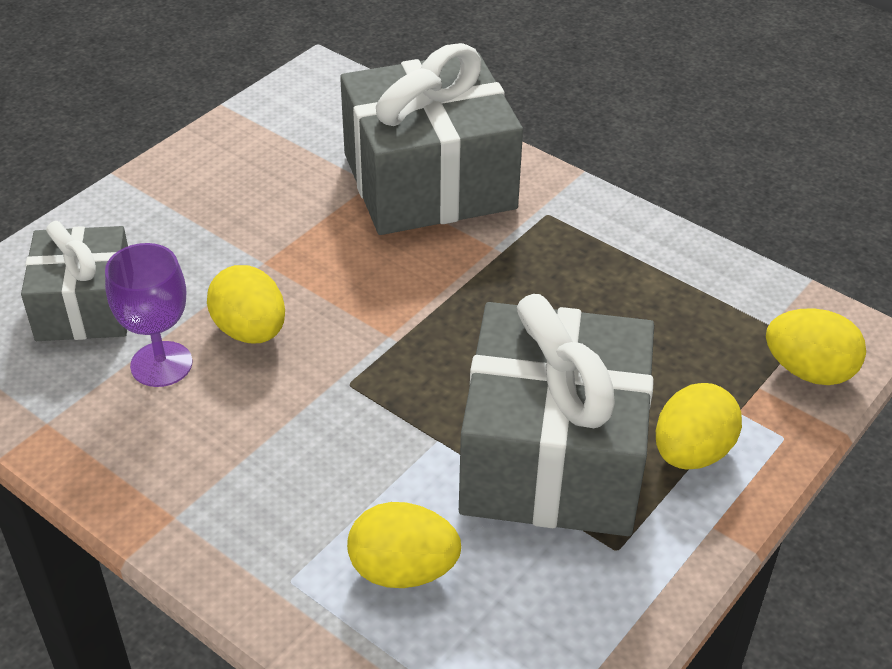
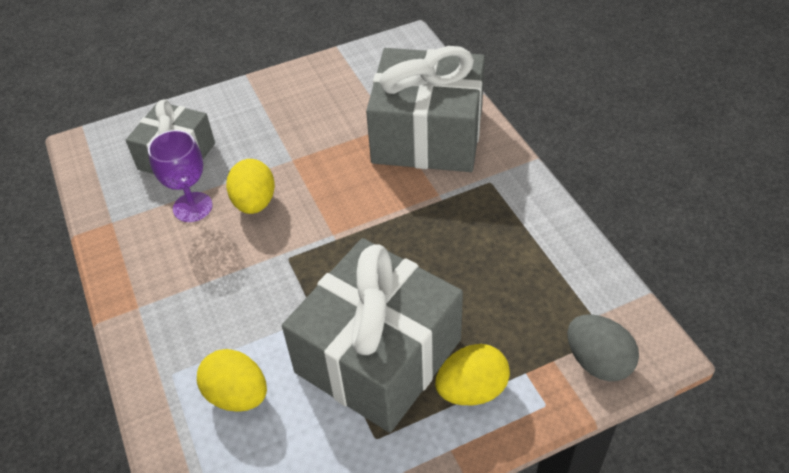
camera: 30 degrees right, 5 degrees up
yellow egg [766,308,866,385] -> grey egg [567,314,639,381]

